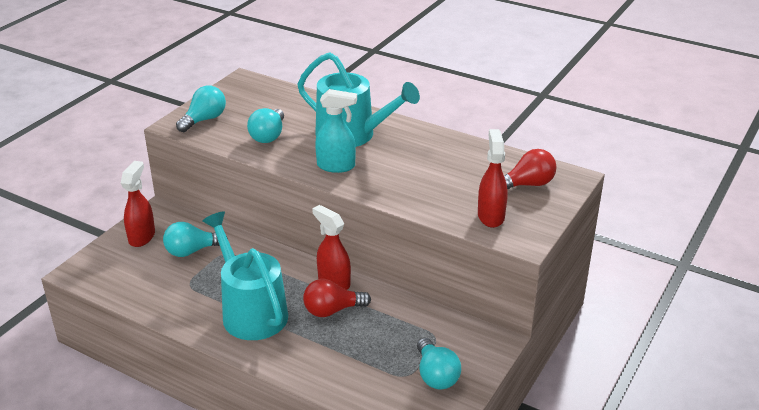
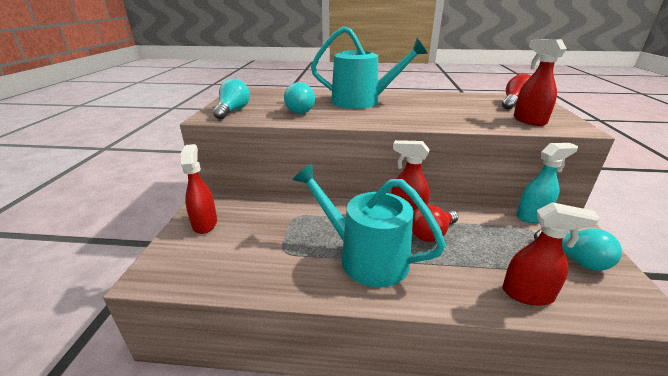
camera: 25 degrees left, 5 degrees down
turquoise light bulb [163,222,228,257] -> none
turquoise spray bottle [315,89,357,173] -> turquoise spray bottle moved to [516,143,578,223]
none -> red spray bottle [503,202,600,306]

